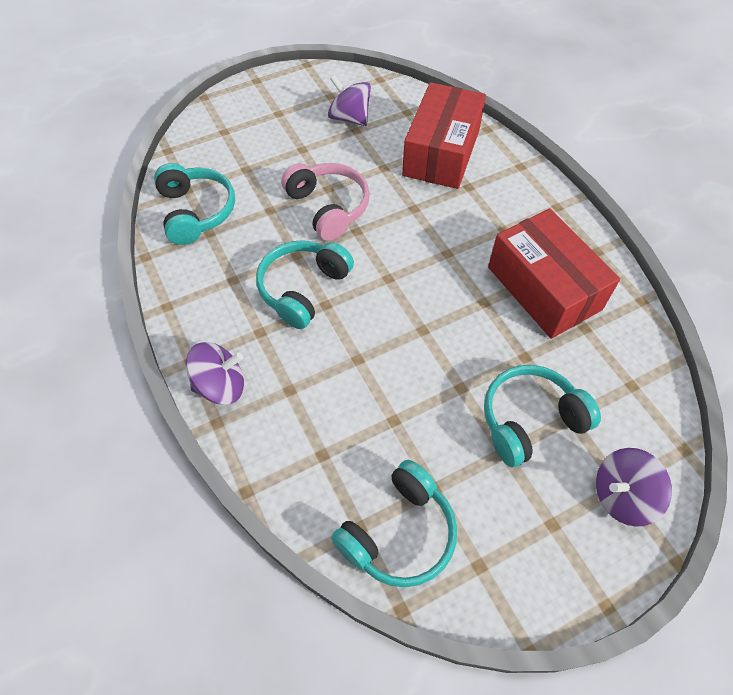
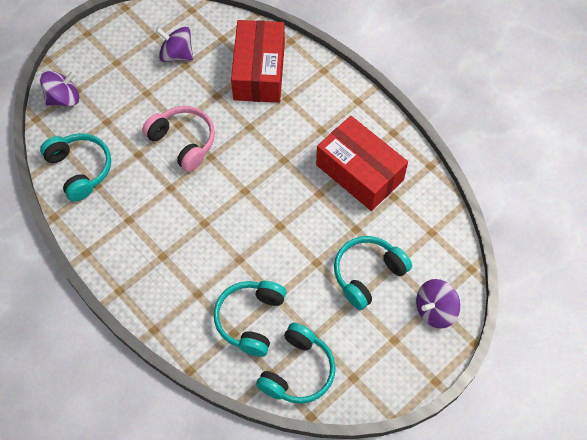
camera: 15 degrees left, 5 degrees up
purple spinning top [186,342,244,405] -> purple spinning top moved to [40,71,79,107]
turquoise headphones [256,240,354,329] -> turquoise headphones moved to [214,281,286,357]

